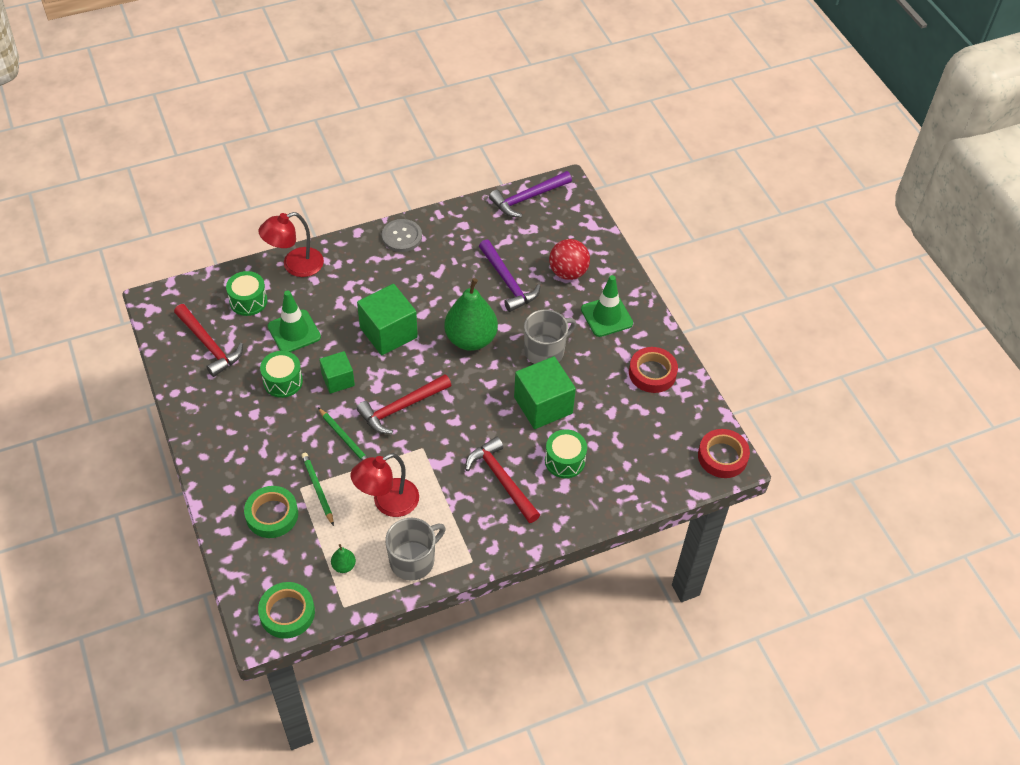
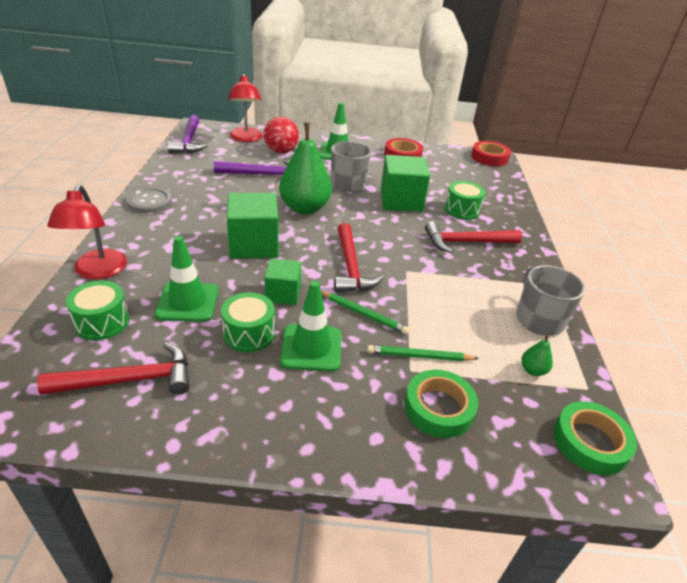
camera: 65 degrees left, 15 degrees down
green pencil [318,408,368,461] -> green pencil turned 45 degrees clockwise [321,291,409,335]
red lamp [351,453,419,517] -> red lamp moved to [228,74,263,142]
none -> green traffic cone [280,281,341,371]

